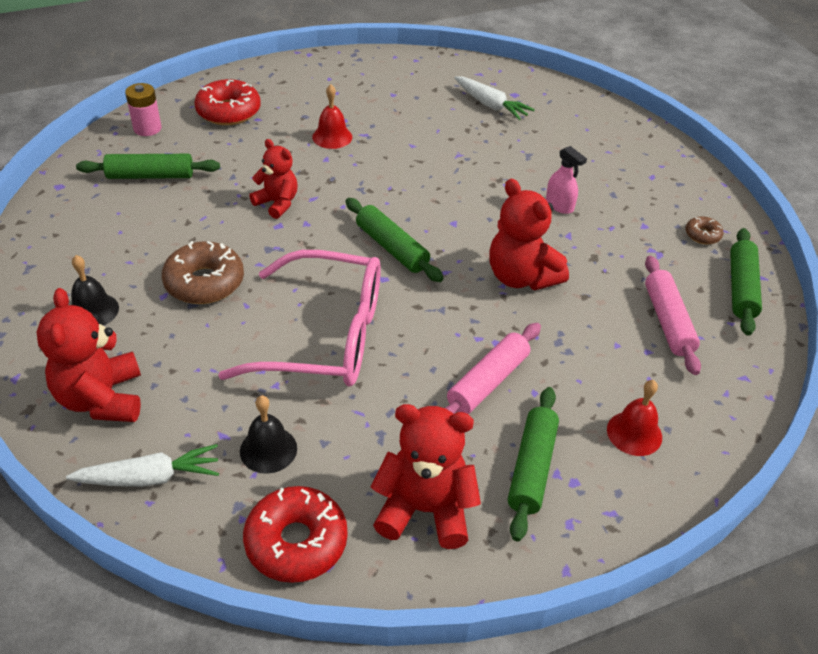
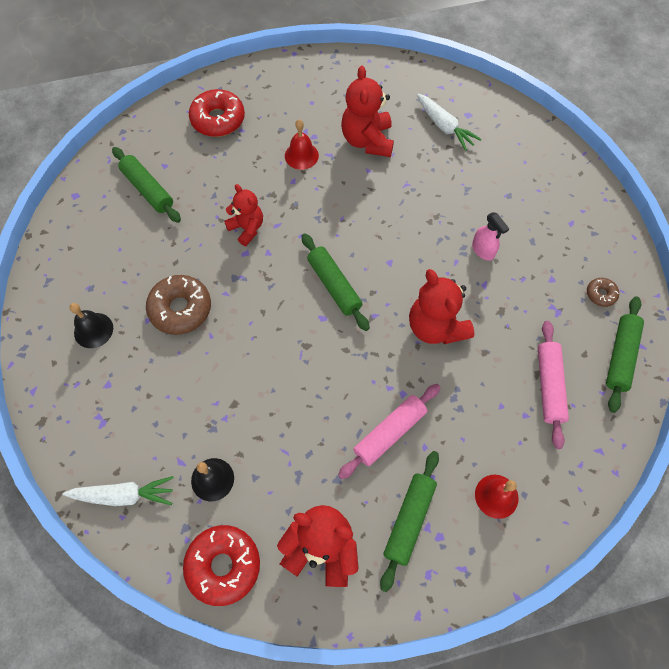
camera: 10 degrees right, 20 degrees up
red teddy bear [37,288,141,422] -> red teddy bear moved to [341,66,394,157]
green rolling pin [76,154,220,179] -> green rolling pin turned 45 degrees clockwise [112,147,181,223]
pink battery [125,83,161,136] -> none
pink glasses [218,250,381,387] -> none

